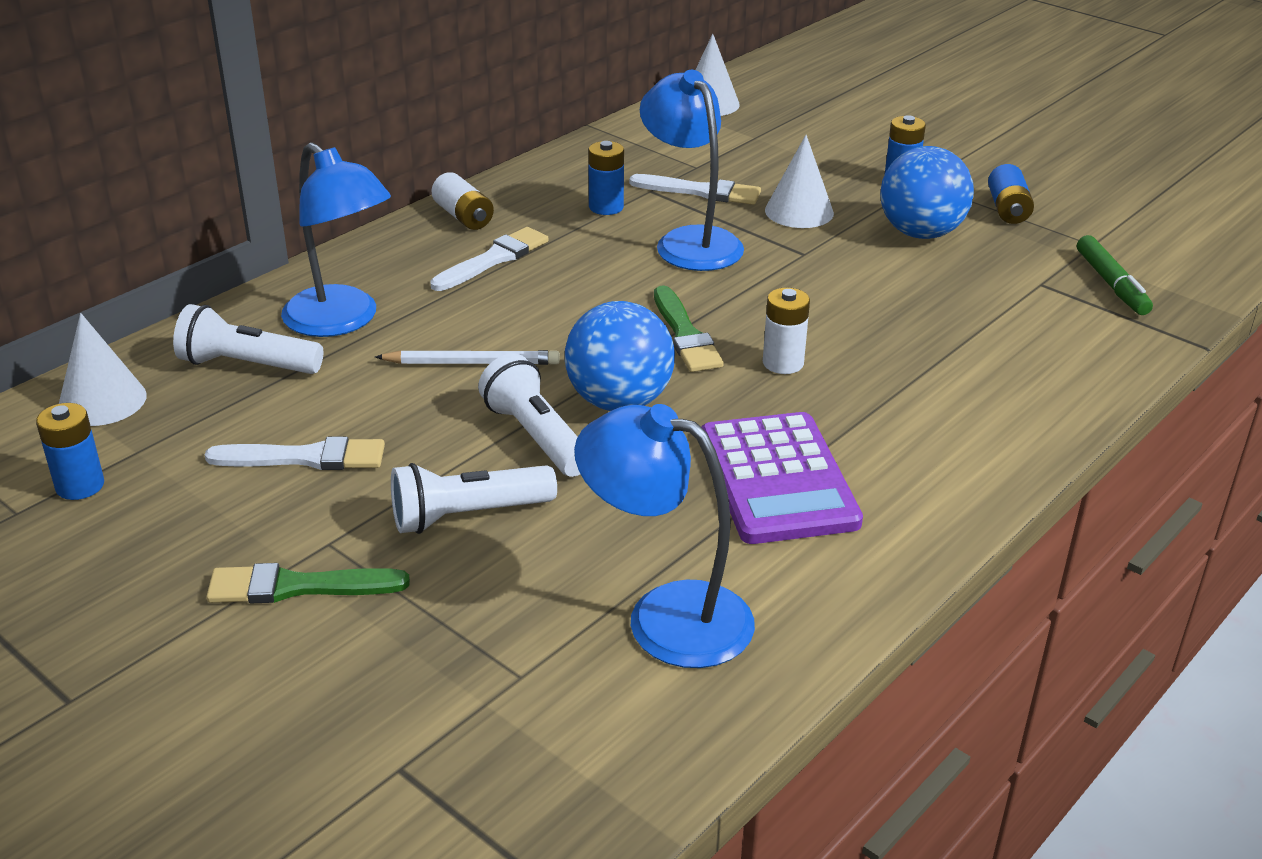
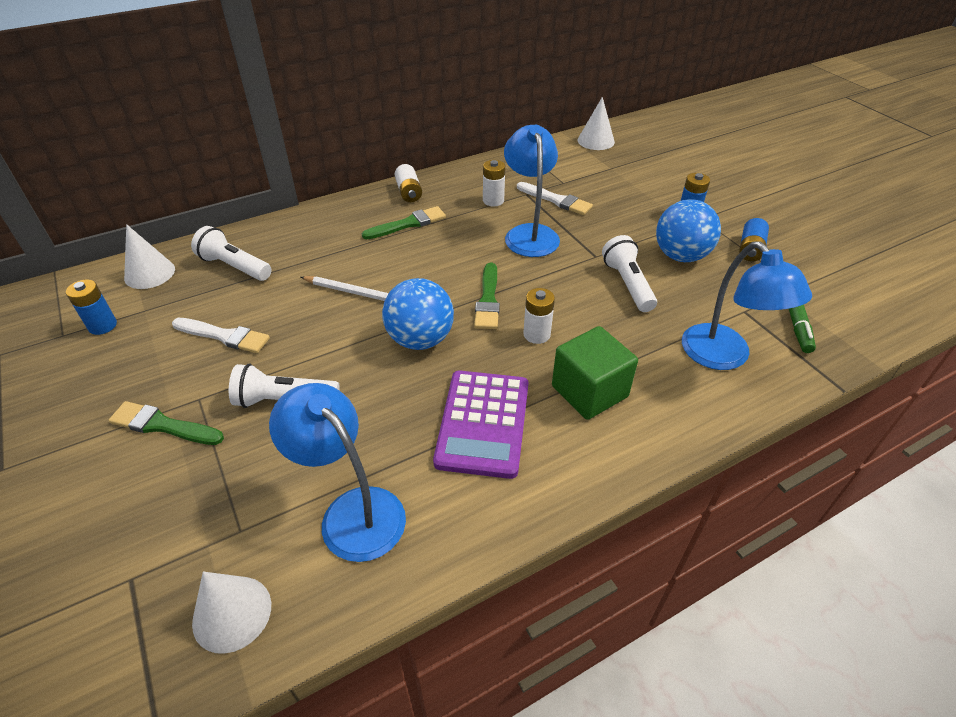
camera: 20 degrees right, 10 degrees up
blue lamp [281,142,391,337] -> blue lamp moved to [682,241,812,370]
white brush [430,227,549,291] -> green brush [362,206,446,240]
white flashlight [478,354,580,477] -> white flashlight moved to [602,235,657,312]
blue battery [588,141,624,215] -> white battery [483,160,505,207]
white cone [765,135,834,228] -> white cone moved to [192,572,271,654]
none -> green cube [552,326,638,420]

